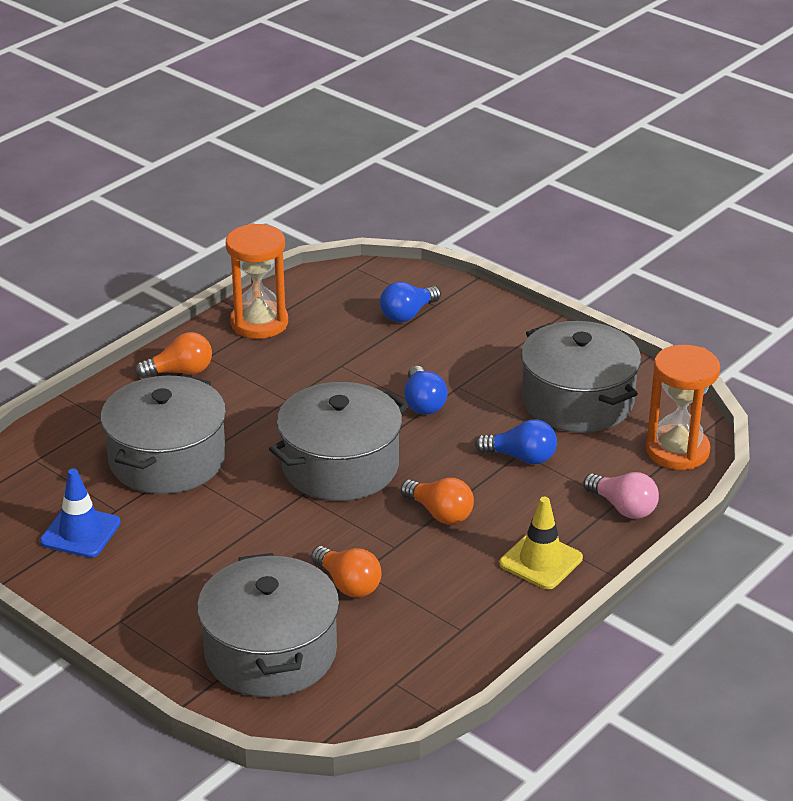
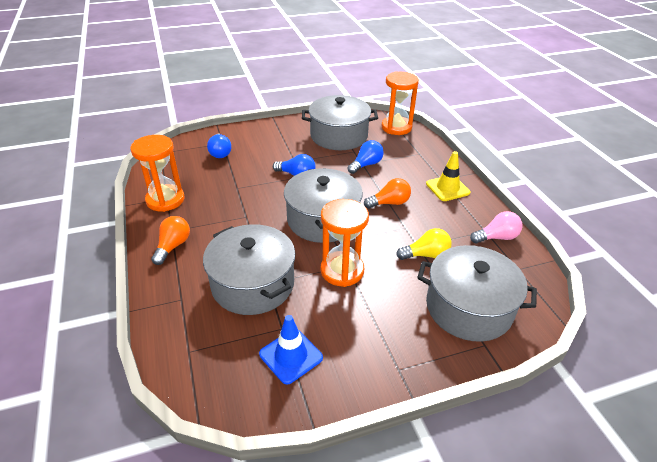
camera: 60 degrees left, 5 degrees up
orange light bulb [311,546,382,597] -> yellow light bulb [396,228,452,260]
pink light bulb [584,472,659,519] -> pink light bulb moved to [470,211,523,244]
none -> orange hourglass [321,199,369,287]

